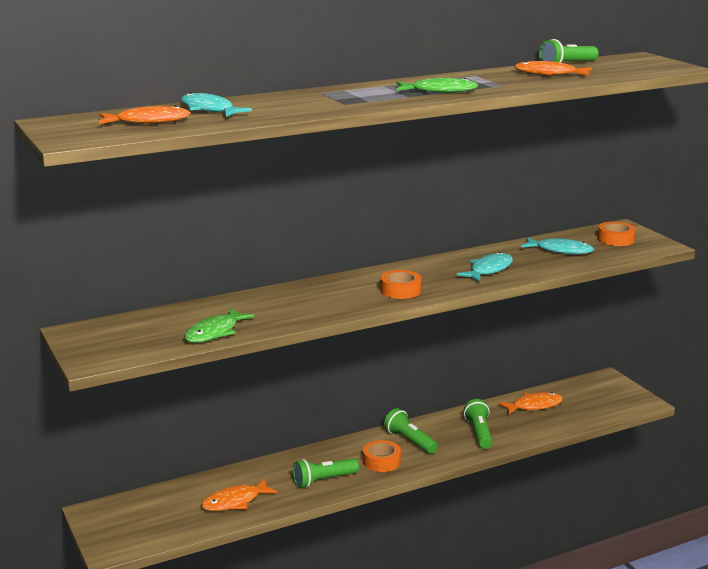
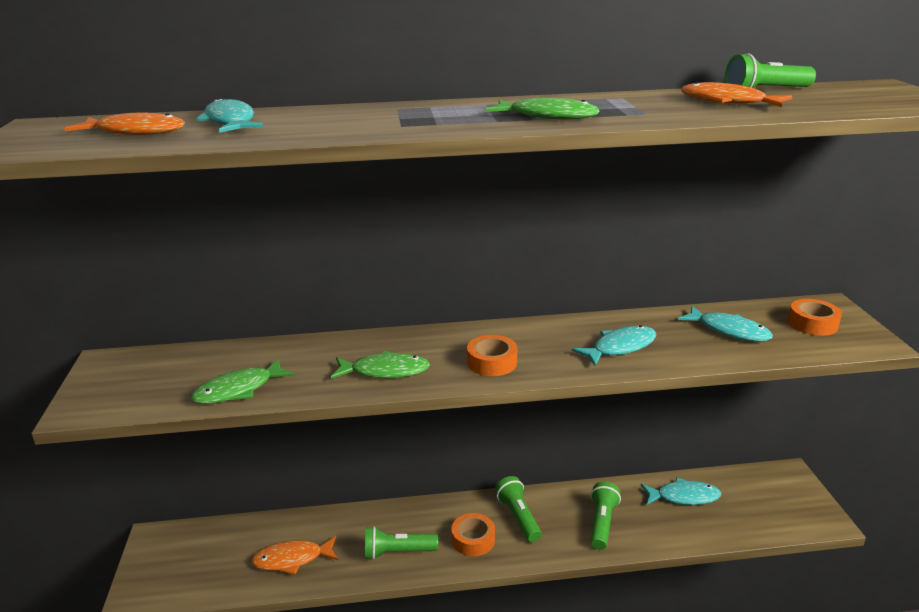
camera: 20 degrees right, 5 degrees up
orange fish [498,392,563,415] -> turquoise fish [641,477,721,505]
none -> green fish [331,351,430,379]

